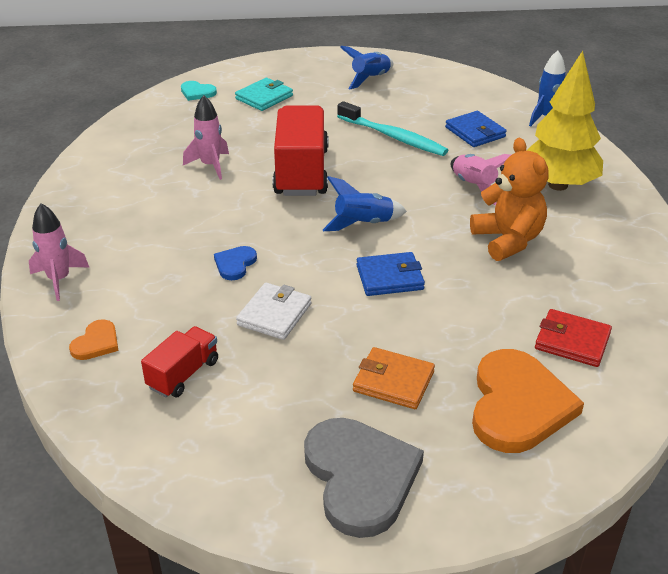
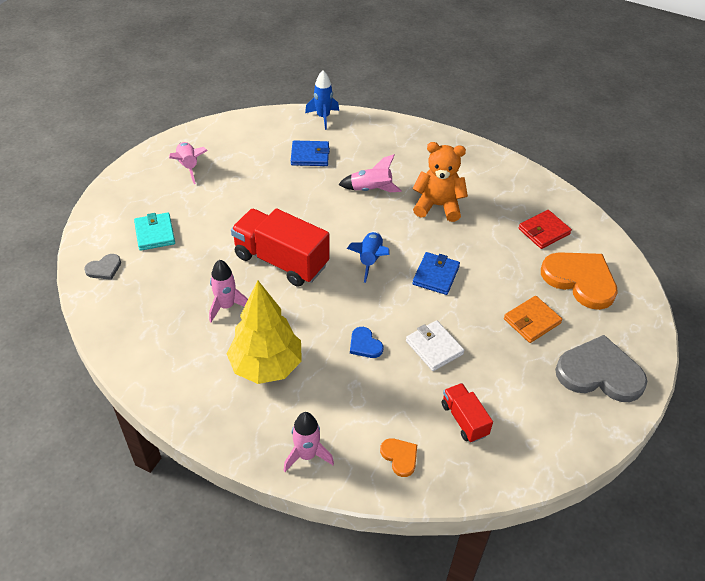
camera: 60 degrees left, 10 degrees up
turquoise heart [181,81,217,101] -> grey heart [84,254,121,280]
turquoise toothbrush [337,101,448,156] -> none
blue rocket [340,46,393,89] -> pink rocket [169,142,208,184]
yellow tree [526,51,603,191] -> yellow tree moved to [226,280,302,384]

